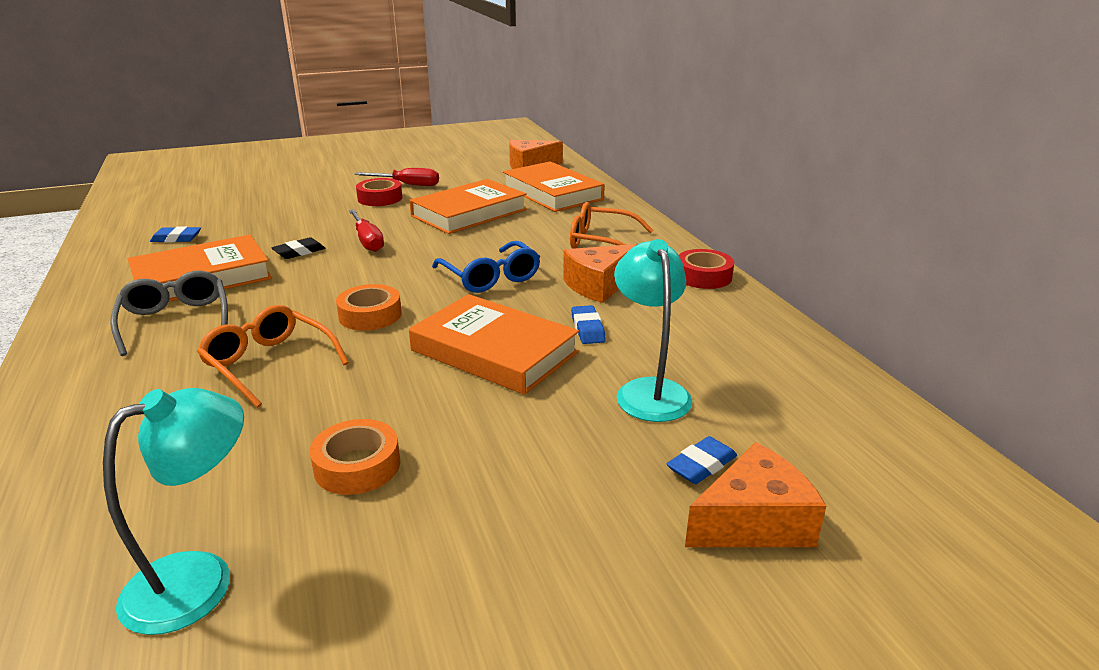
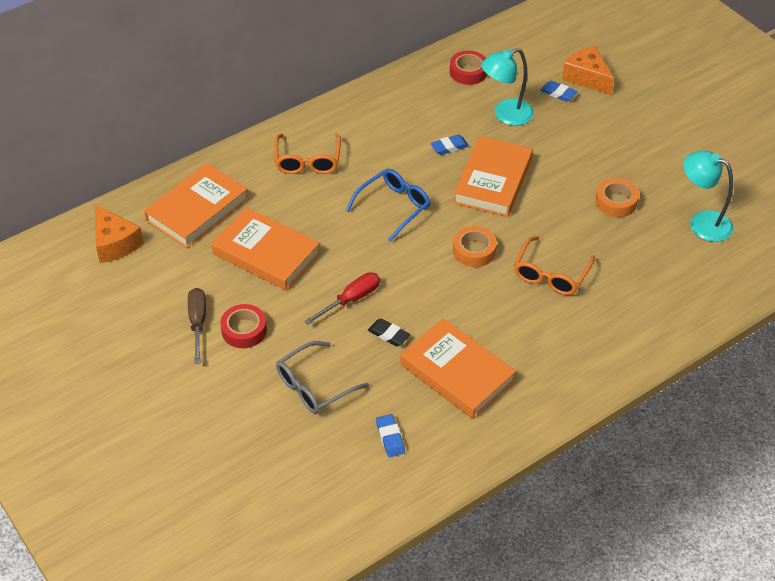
camera: 105 degrees left, 20 degrees up
grey glasses [110,271,228,356] -> grey glasses moved to [276,341,369,414]
red screwdriver [354,168,439,186] -> brown screwdriver [188,288,206,364]
orange cheese [563,244,637,303] -> none
red tape [679,249,734,289] -> red tape moved to [450,51,487,85]

